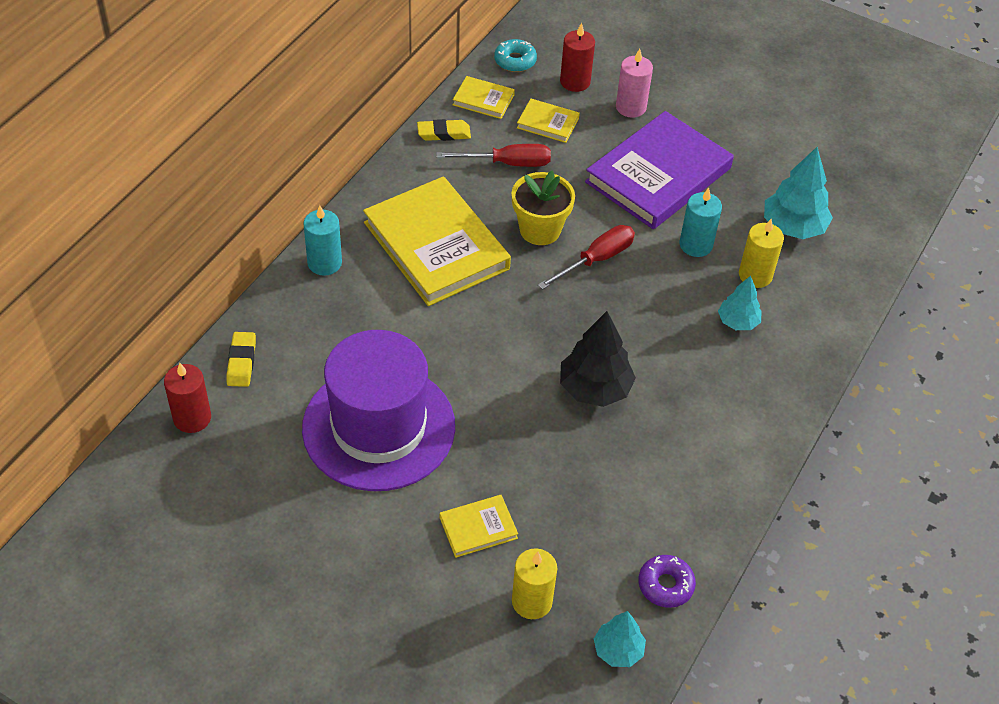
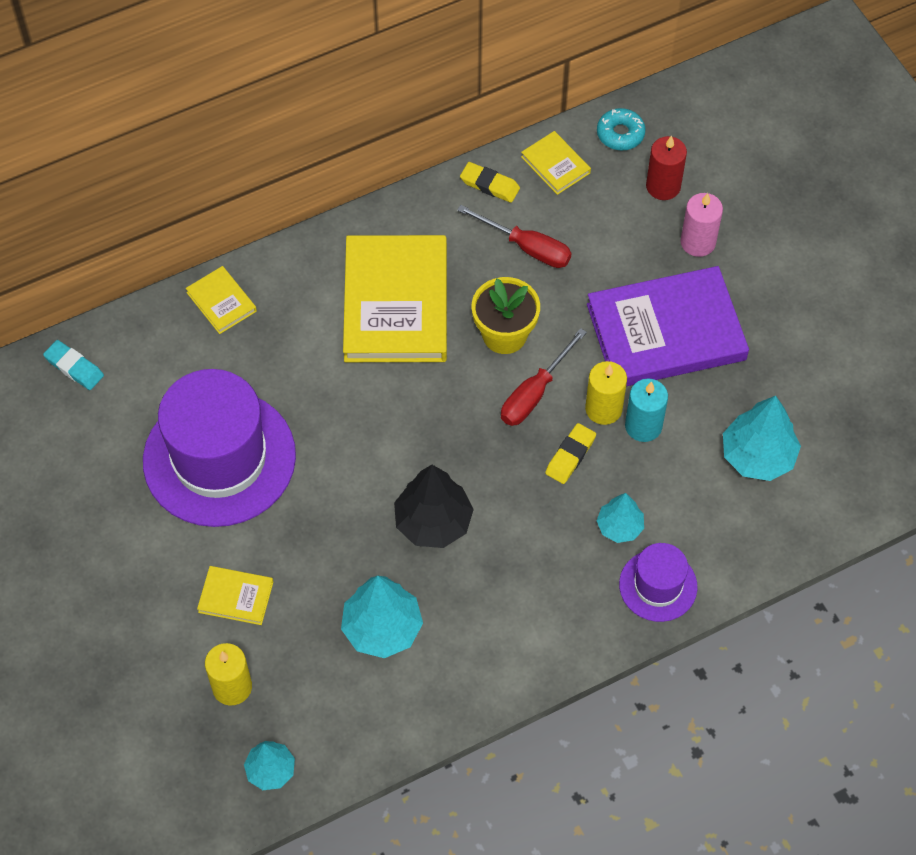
camera: 35 degrees right, 10 degrees up
red candle [164,363,211,433] -> turquoise eraser [43,340,104,390]
yellow eraser [227,332,256,387] -> yellow eraser moved to [545,423,596,484]
turquoise candle [303,205,342,276] -> none
yellow book [517,99,580,143] -> yellow book moved to [186,266,257,334]
red screwdriver [538,225,635,290] -> red screwdriver turned 135 degrees clockwise [501,328,587,426]
purple donut [638,555,696,608] -> none
yellow candle [739,219,784,288] -> yellow candle moved to [585,361,627,425]
none -> turquoise tree [341,576,423,658]
none -> purple hat [619,543,697,622]

